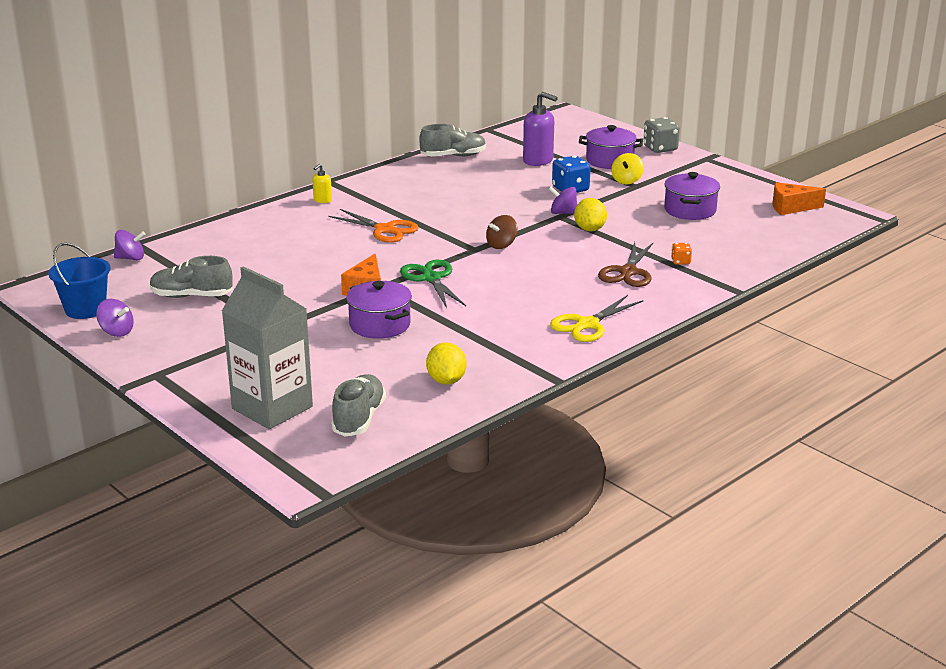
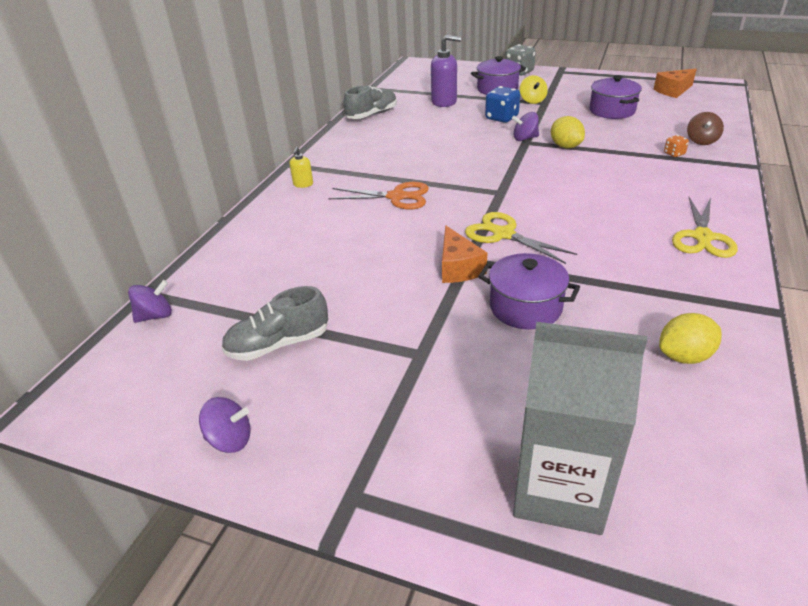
camera: 25 degrees left, 10 degrees up
blue bucket [48,243,111,319] -> none
grey shoe [331,374,386,437] -> none
green scissors [400,260,466,308] -> yellow scissors [465,212,577,264]
yellow lemon [426,342,467,385] -> yellow lemon turned 75 degrees counterclockwise [659,313,722,364]
brown spinning top [486,215,517,249] -> brown spinning top moved to [687,112,724,145]
brown scissors [598,242,653,287] -> none

